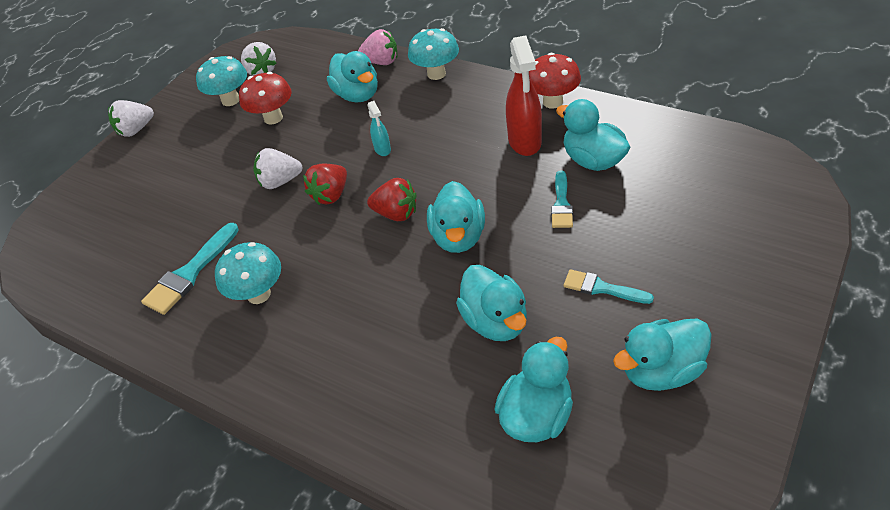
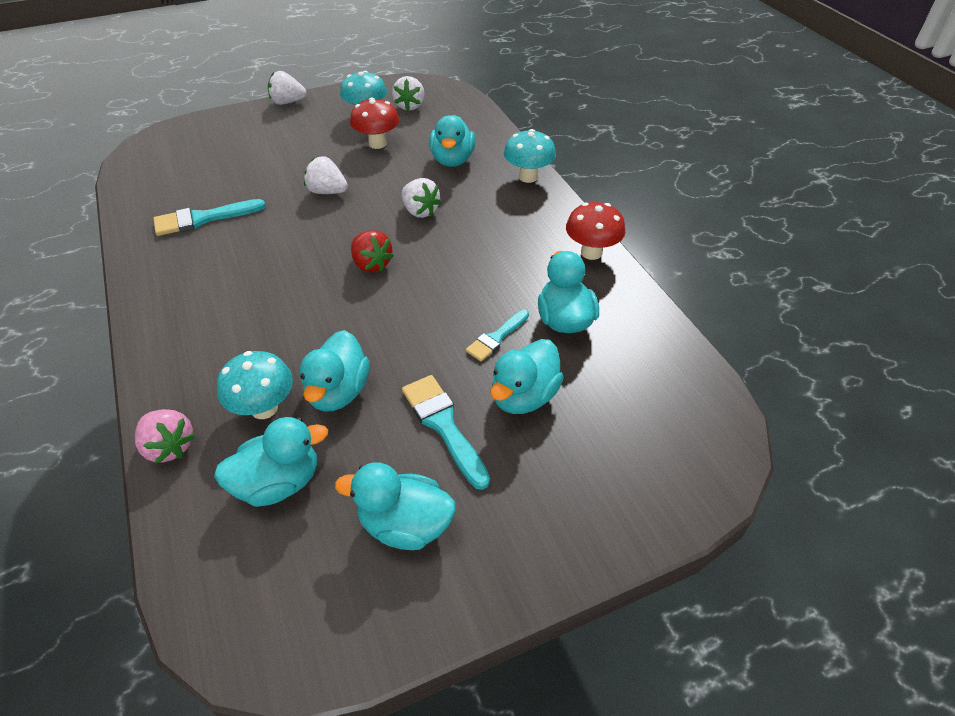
camera: 30 degrees right, 0 degrees up
turquoise mushroom [215,242,281,304] -> turquoise mushroom moved to [217,351,293,419]
red strawberry [303,164,347,205] -> none
pink strawberry [358,29,398,65] -> pink strawberry moved to [135,409,195,463]
turquoise spray bottle [368,101,391,156] -> white strawberry [402,178,441,218]
turquoise duck [427,181,485,253] -> turquoise duck moved to [490,339,564,414]
red spray bottle [506,35,542,156] -> none
turquoise brush [564,269,654,304] -> turquoise brush [402,375,490,490], size x1.54

